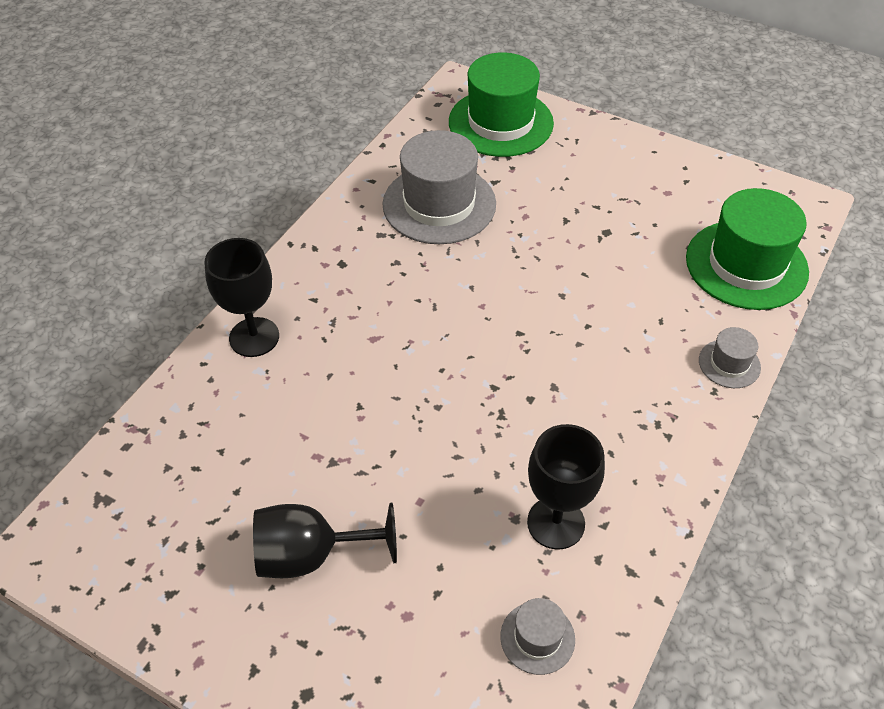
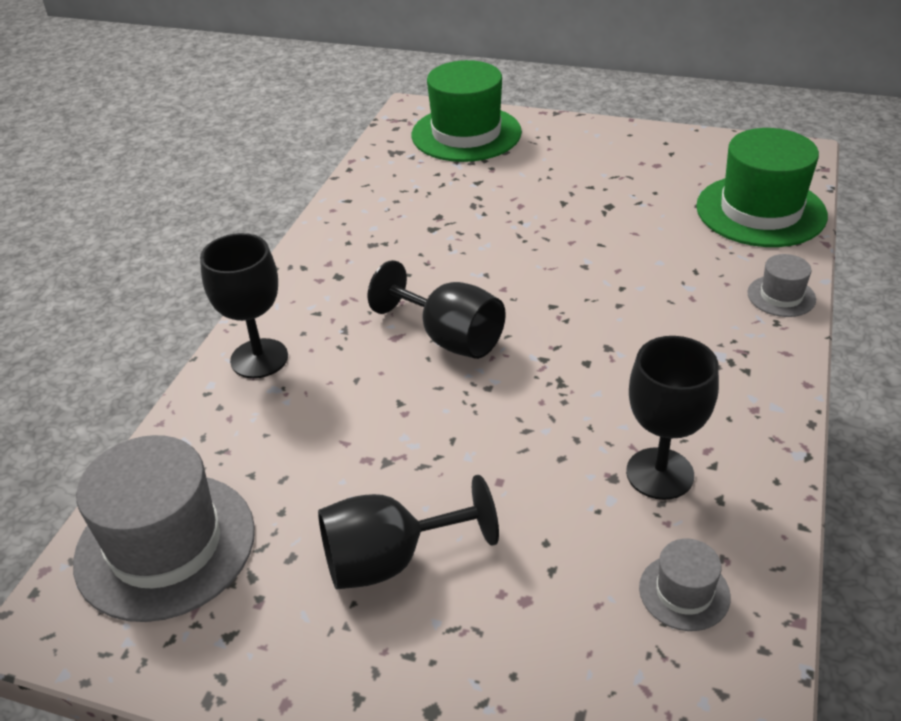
camera: 10 degrees left, 10 degrees down
grey hat [382,130,496,244] -> grey hat moved to [73,435,255,622]
none -> black goblet [368,260,506,359]

